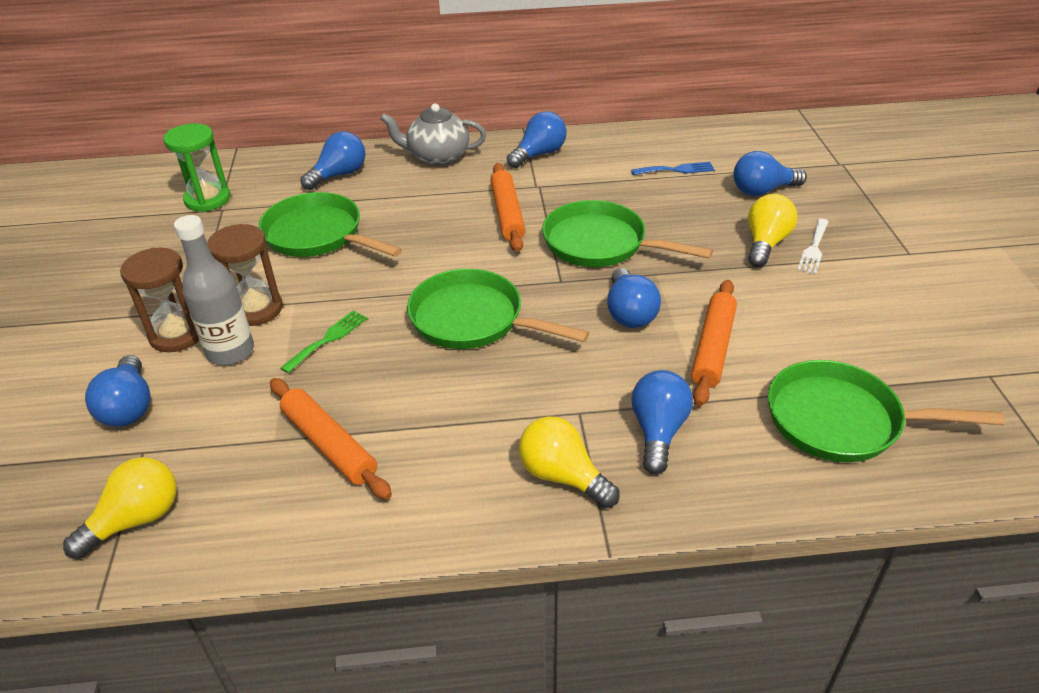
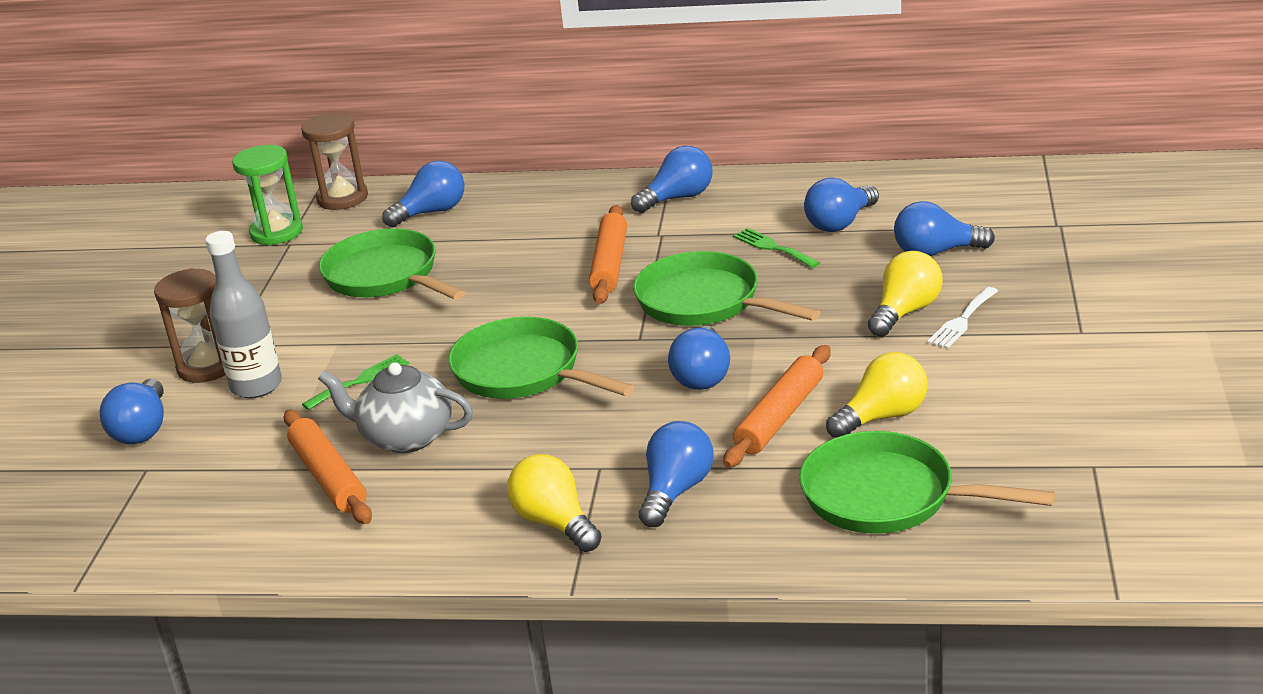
camera: 15 degrees right, 10 degrees down
yellow light bulb [63,457,177,559] -> yellow light bulb moved to [826,352,928,438]
brown hourglass [207,224,283,326] -> brown hourglass moved to [301,113,368,210]
grey teapot [380,103,486,166] -> grey teapot moved to [318,362,473,453]
blue fork [631,162,715,175] -> blue light bulb [804,178,879,232]
none -> green fork [733,228,820,268]

